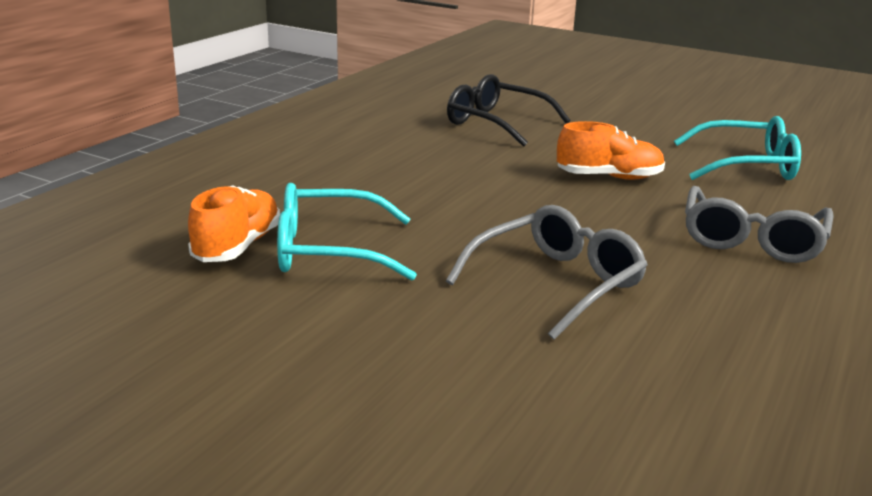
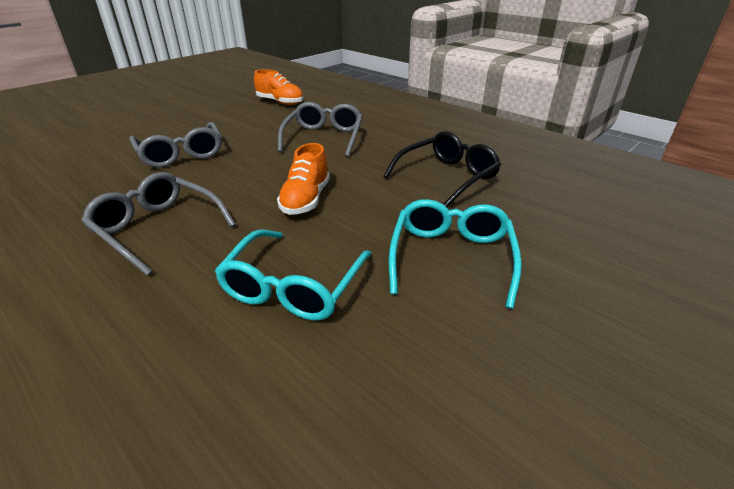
camera: 105 degrees right, 10 degrees up
turquoise glasses [277,183,417,280] -> turquoise glasses moved to [389,199,522,309]
none -> grey glasses [278,102,363,157]

